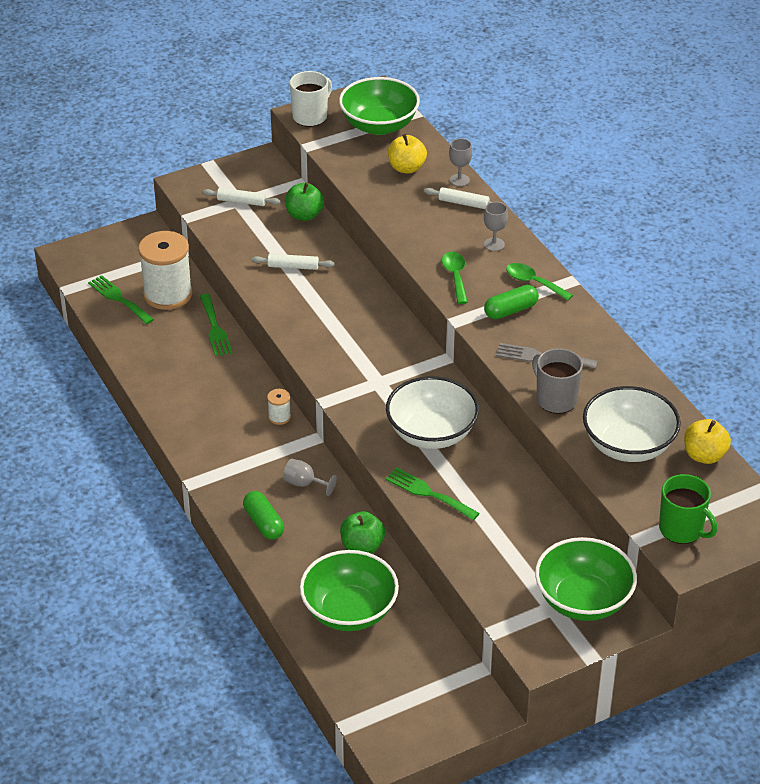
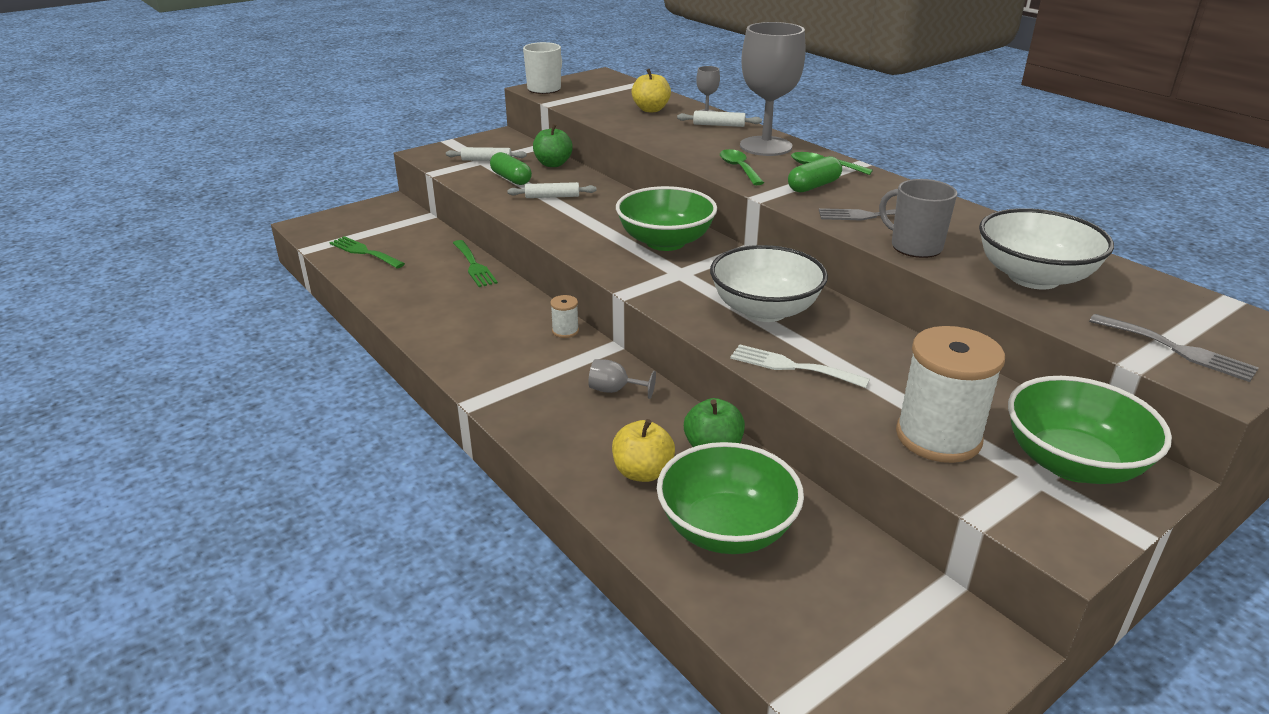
camera: 10 degrees left, 10 degrees down
white spool [138,231,193,310] -> white spool moved to [896,326,1005,463]
green capsule [243,491,284,540] -> green capsule moved to [490,152,532,185]
green bowl [339,77,420,135] -> green bowl moved to [616,186,717,251]
green fork [386,468,480,520] -> white fork [730,344,870,388]
grey goblet [484,202,508,251] -> grey goblet [740,22,806,156], size x2.36
green mug [659,474,717,544] -> grey fork [1089,314,1259,382]
yellow apple [684,419,731,464] -> yellow apple moved to [612,419,675,482]

